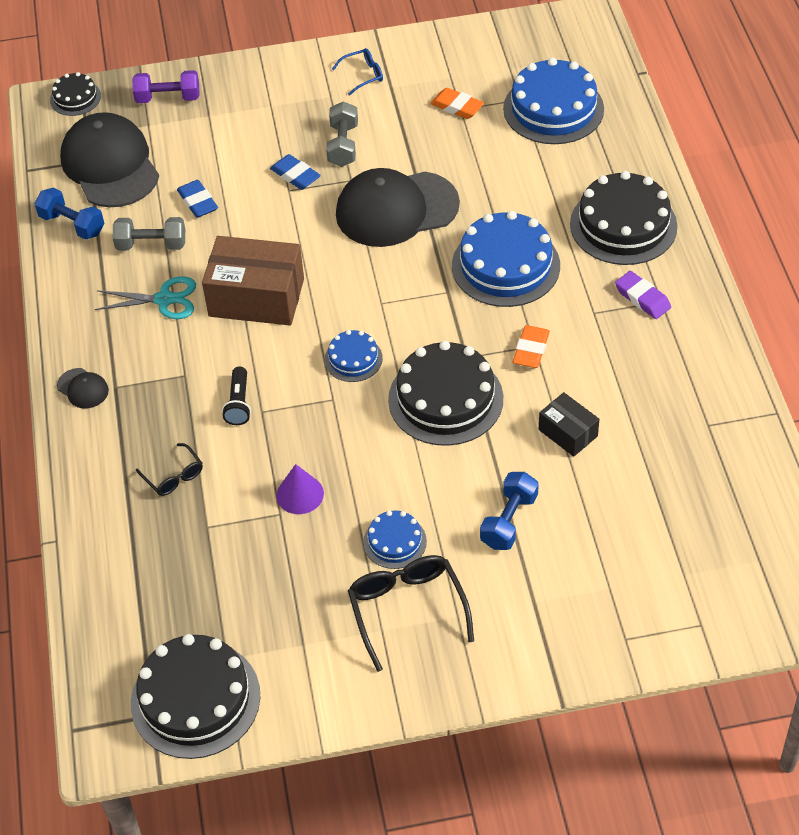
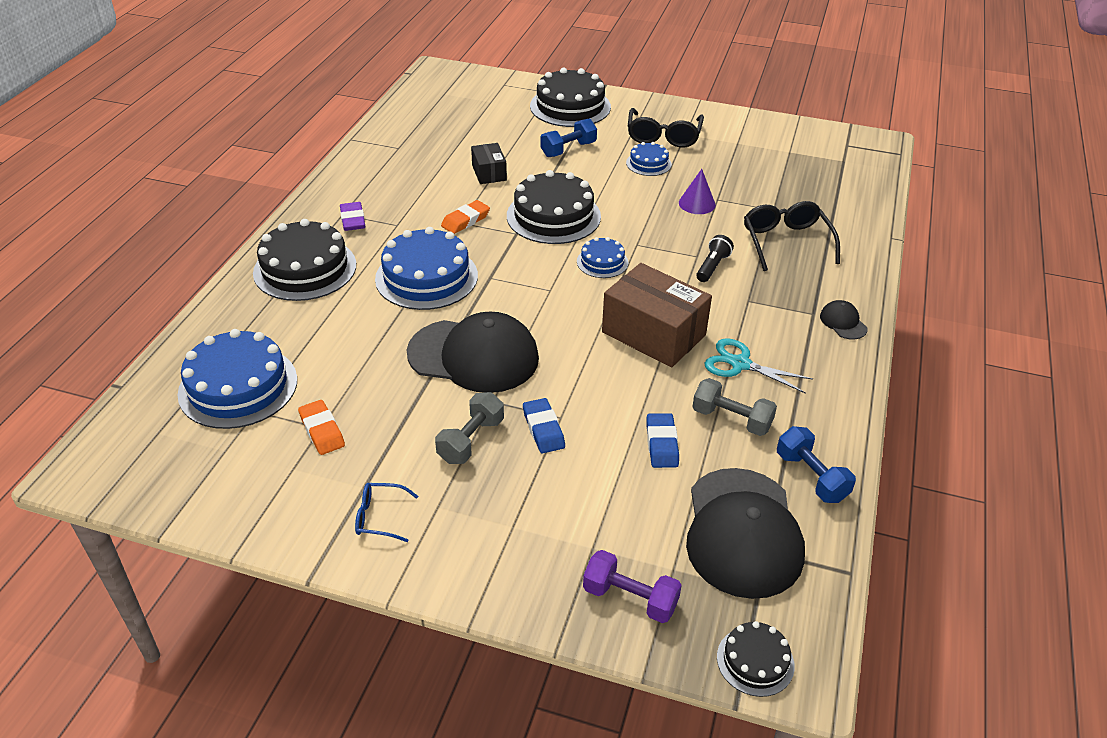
camera: 155 degrees left, 10 degrees down
black cake [131,634,260,759] -> black cake moved to [530,68,611,127]
black glasses [136,443,203,496] -> black glasses [744,201,840,271], size x1.80

